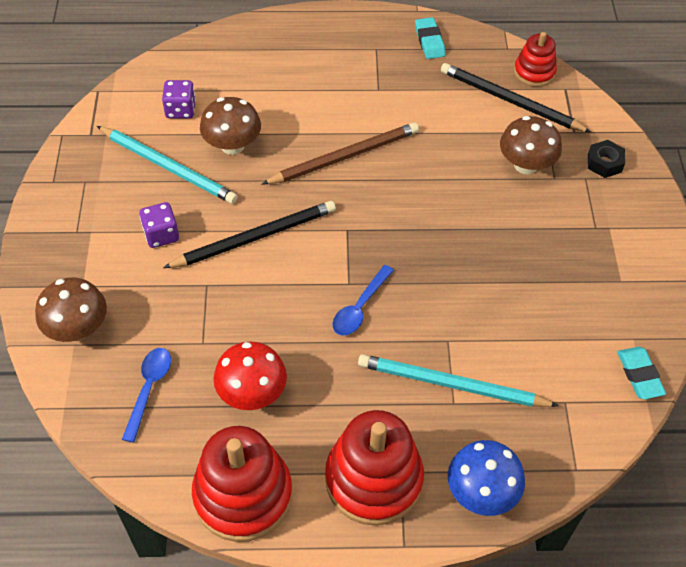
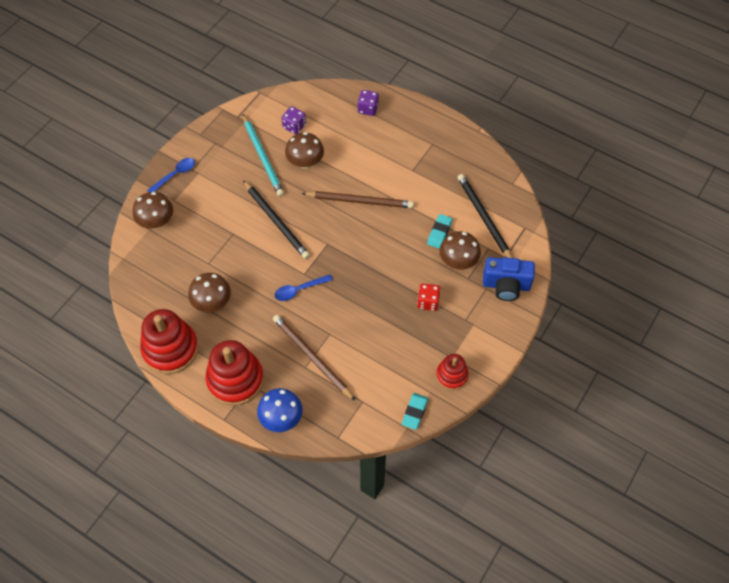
camera: 35 degrees right, 5 degrees up
blue spoon [122,348,171,443] -> blue spoon moved to [147,158,195,192]
purple dice [139,202,179,248] -> purple dice moved to [358,90,379,116]
black pencil [163,201,336,268] -> black pencil turned 45 degrees clockwise [243,180,310,259]
red mushroom [213,341,287,410] -> brown mushroom [188,273,231,312]
turquoise pencil [358,354,559,407] -> brown pencil [273,315,355,401]
turquoise eraser [415,17,445,59] -> turquoise eraser moved to [427,214,452,249]
red stacking toy [514,32,557,87] -> red stacking toy moved to [436,354,469,390]
black nut [588,140,625,178] -> blue camera [483,257,535,301]
none -> red dice [417,283,440,311]

